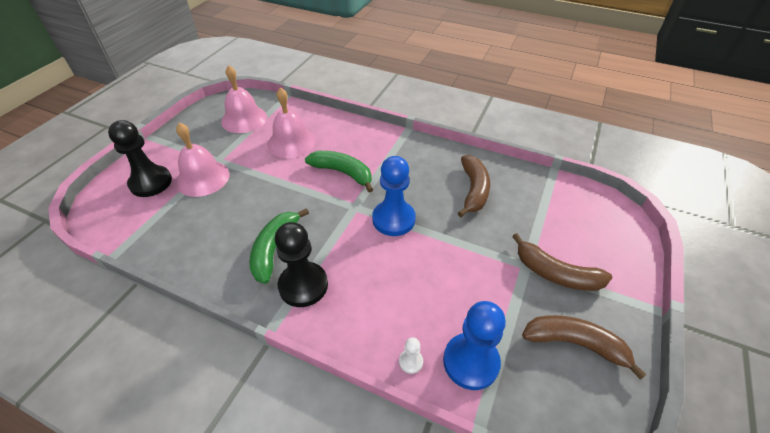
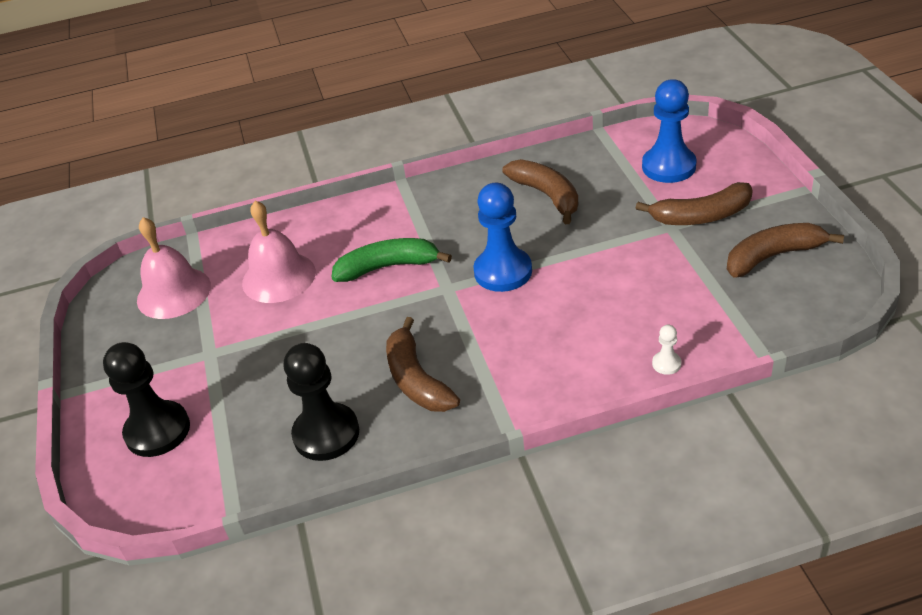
camera: 35 degrees left, 5 degrees down
pink bell [176,122,230,197] -> none
green banana [250,208,309,284] -> brown banana [386,317,460,412]
black pawn [275,222,328,307] -> black pawn moved to [283,343,359,461]
blue pawn [443,301,506,390] -> blue pawn moved to [642,79,696,183]

